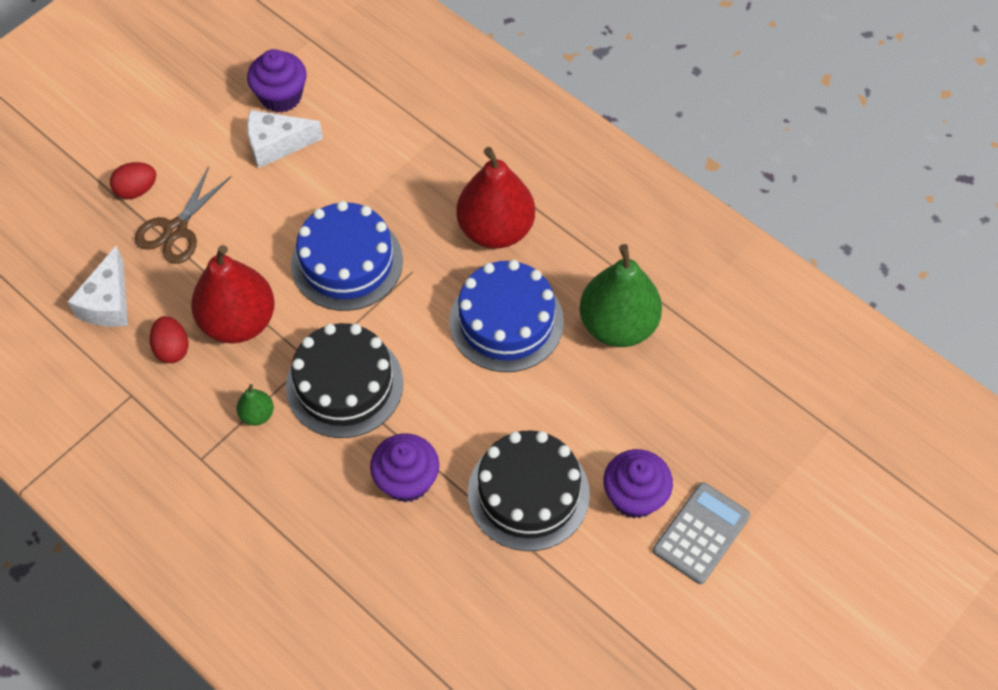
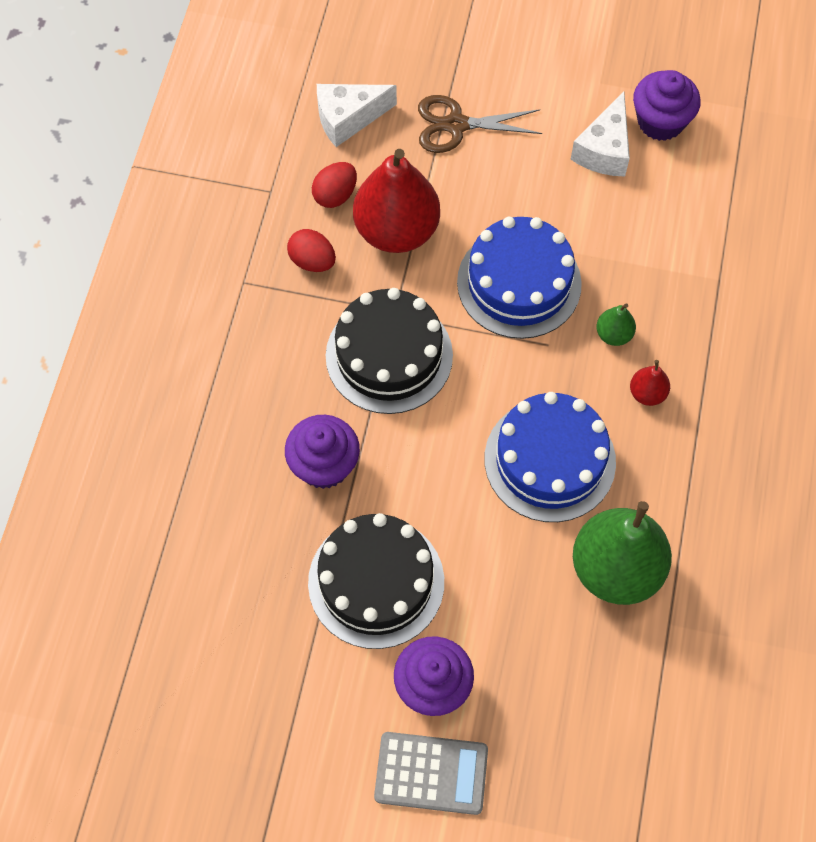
camera: 60 degrees right, 5 degrees up
red egg [110,162,156,199] -> red egg moved to [287,229,336,272]
green pear [237,384,274,426] -> green pear moved to [596,303,636,346]
white cheese [247,110,323,168] -> white cheese turned 120 degrees counterclockwise [570,92,630,177]
red pear [456,147,535,249] -> red pear [630,360,670,406], size x0.44

